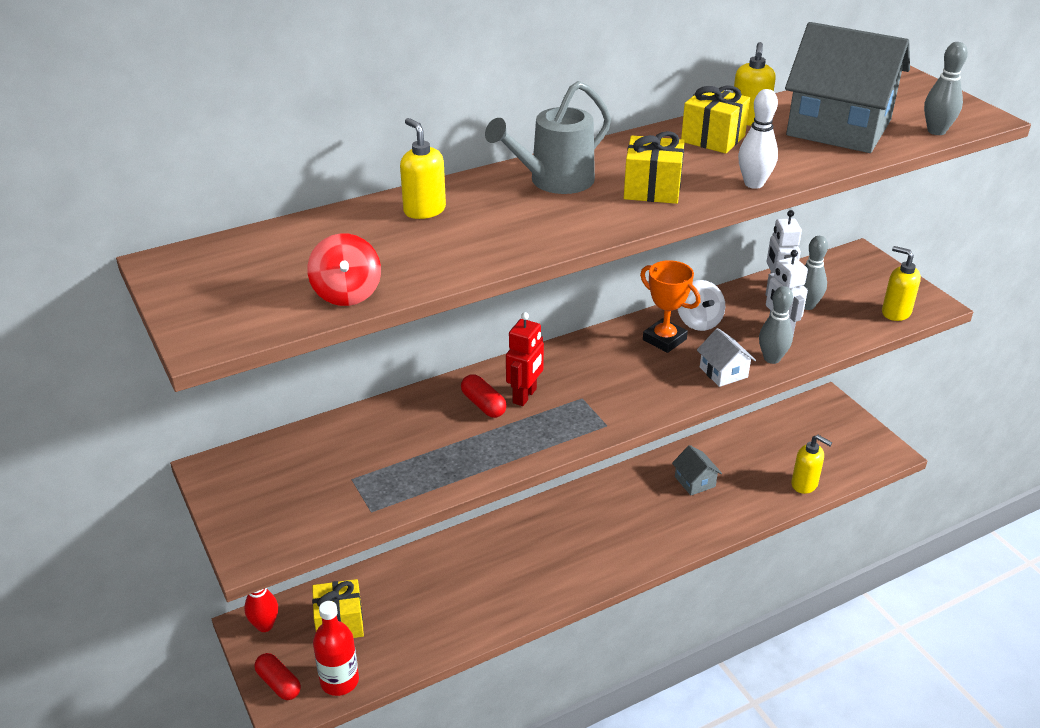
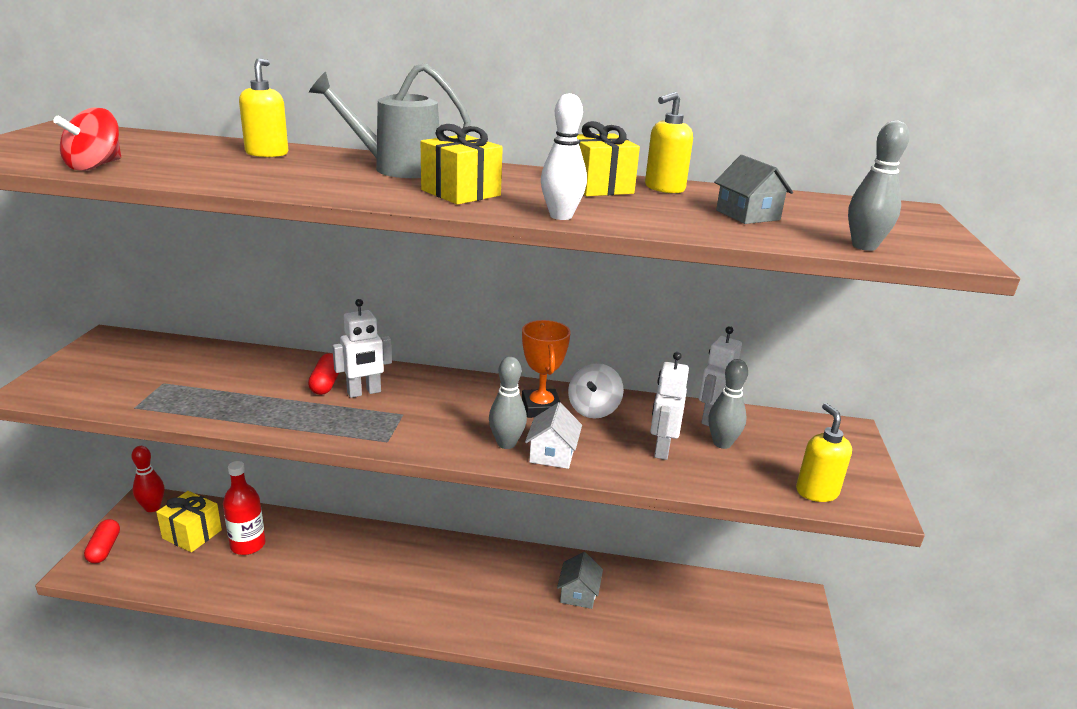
camera: 35 degrees right, 10 degrees down
red bottle [313,601,359,696] -> red bottle moved to [223,461,266,555]
red robot [506,312,544,406] -> white robot [332,299,392,398]
grey bowling pin [759,286,793,364] -> grey bowling pin moved to [489,357,527,449]
grey house [785,22,910,153] -> grey house [714,155,793,224], size x0.44
yellow soap dispenser [791,435,833,494] -> none

